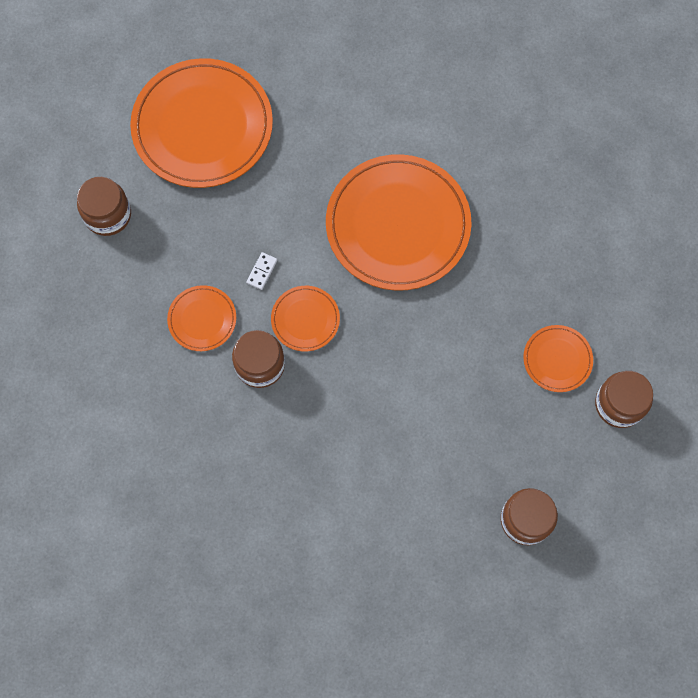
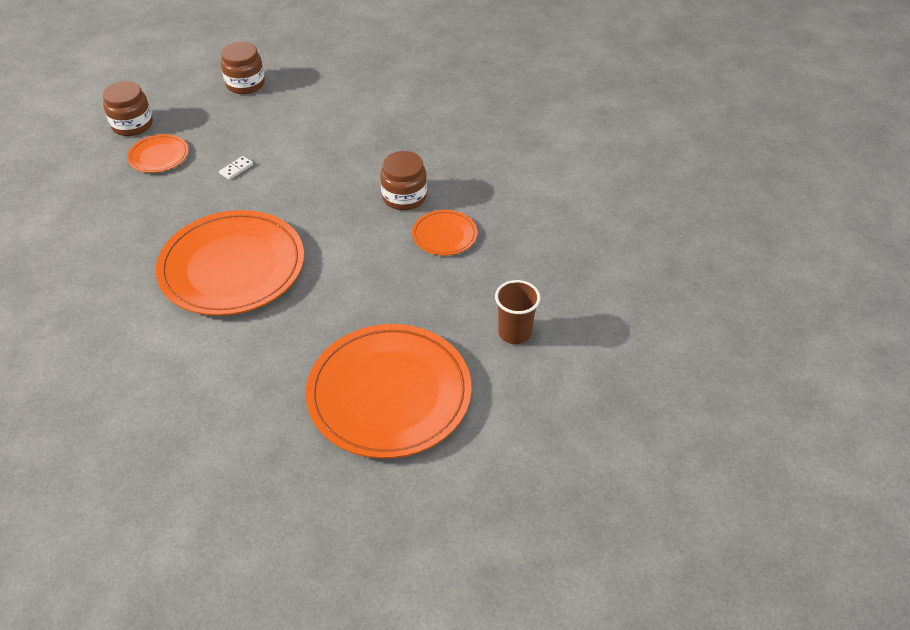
camera: 165 degrees left, 25 degrees down
brown jar [77,177,131,236] -> brown cup [495,280,540,344]
white domino [246,252,277,290] -> white domino moved to [219,156,253,180]
orange plate [271,286,340,352] -> none

